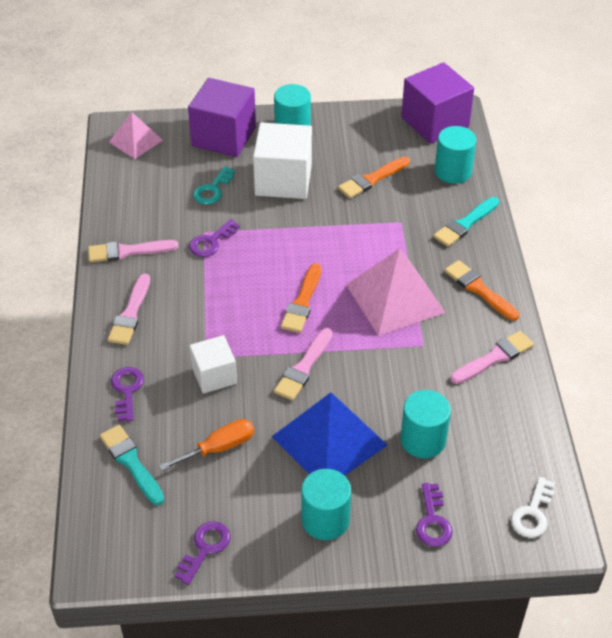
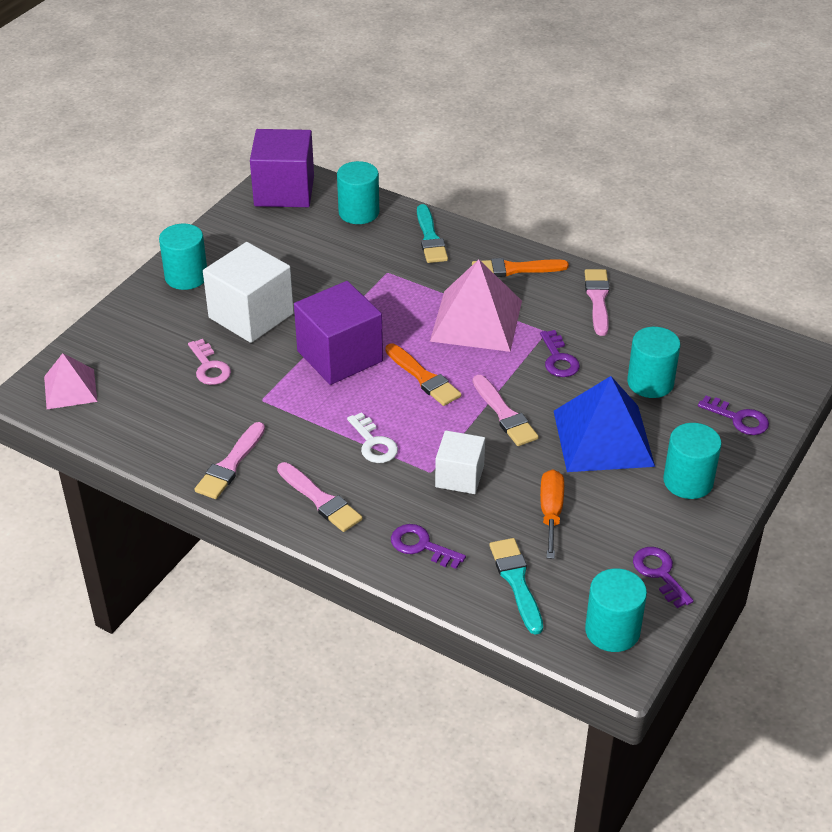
camera: 55 degrees left, 5 degrees down
turquoise brush [100,425,164,505] -> turquoise brush turned 75 degrees clockwise [490,538,543,635]
purple cube [188,78,256,157] -> purple cube moved to [294,281,383,385]
purple key [189,219,240,257] -> purple key moved to [540,330,580,377]
turquoise key [193,166,235,204] -> pink key [188,339,231,385]
orange brush [338,156,410,198] -> none
white key [511,477,555,538] -> white key moved to [347,413,398,463]
none -> turquoise cylinder [585,569,647,652]

